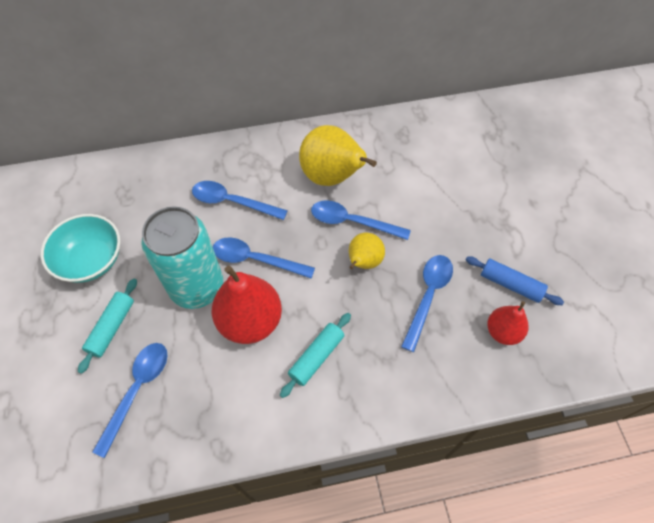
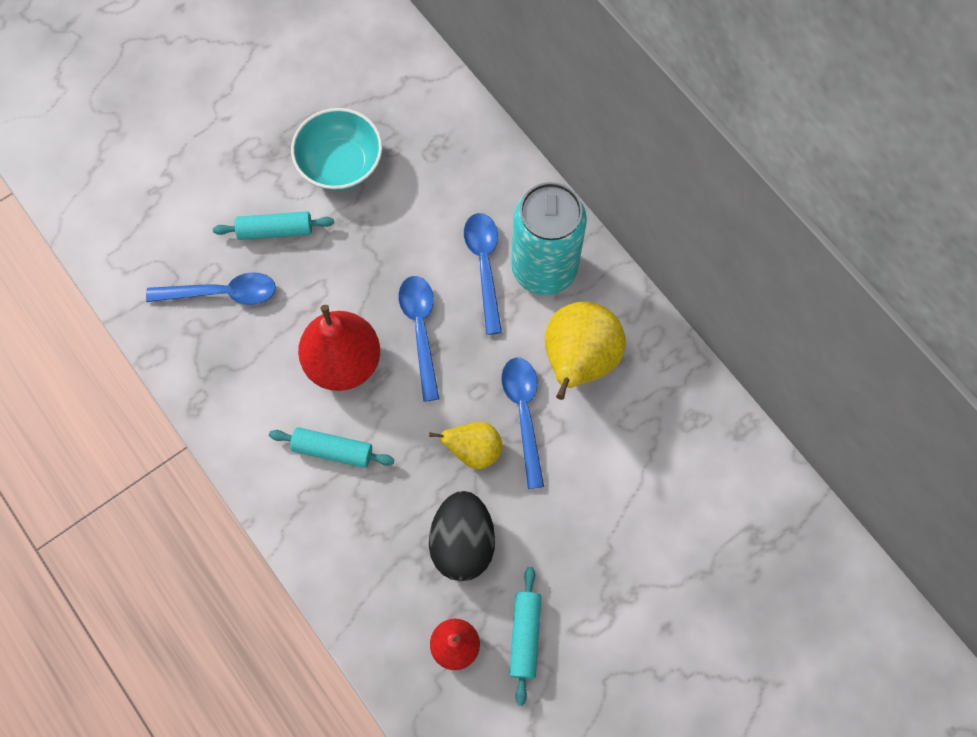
camera: 65 degrees right, 10 degrees up
turquoise can [141,206,223,309] -> turquoise can moved to [511,182,587,295]
blue spoon [401,255,453,352] -> black egg [429,491,495,581]
blue rolling pin [466,256,564,305] -> turquoise rolling pin [509,567,541,706]

